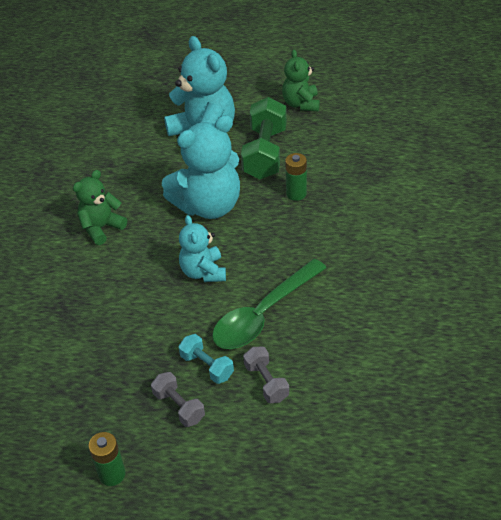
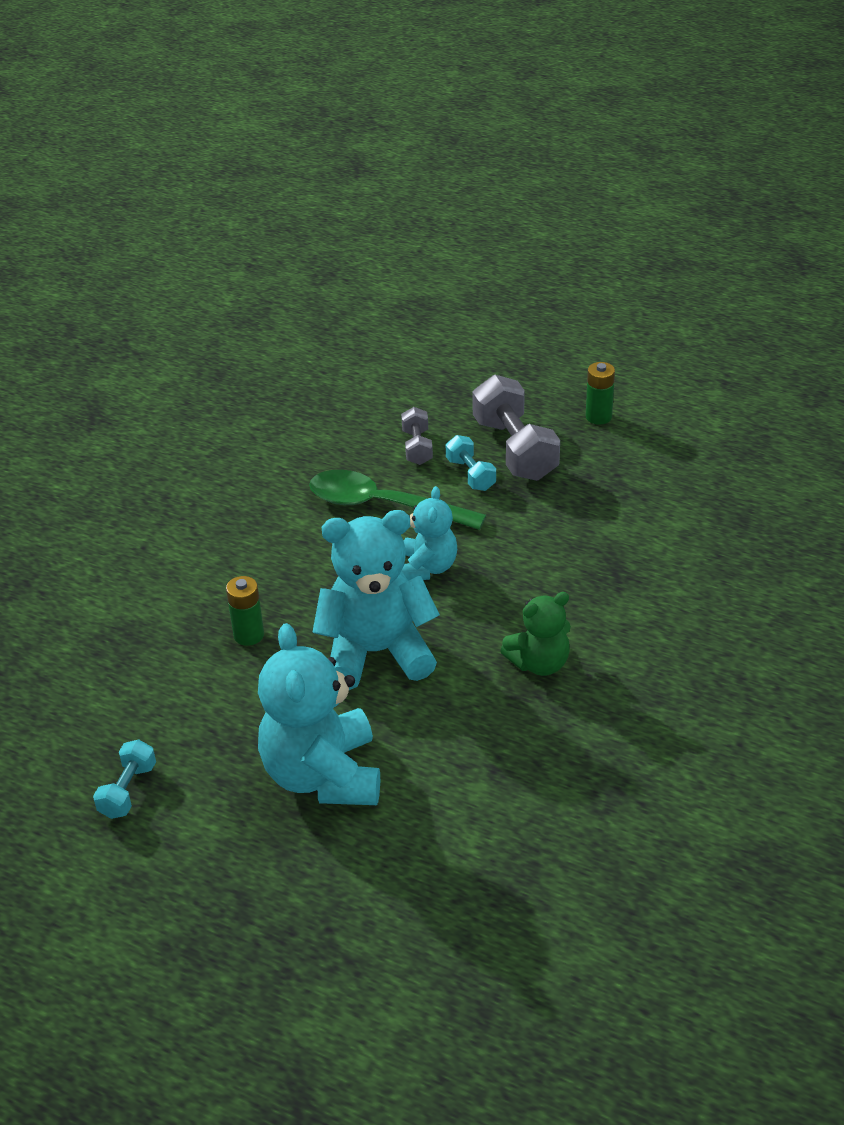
camera: 160 degrees left, 5 degrees down
grey dumbbell [151,372,205,427] -> grey dumbbell [472,375,560,481], size x1.88
green spoon [212,259,327,349] -> green spoon turned 135 degrees counterclockwise [309,470,486,530]
green dumbbell [241,97,287,179] -> none
green teddy bear [282,50,320,111] -> turquoise dumbbell [93,740,156,819]

